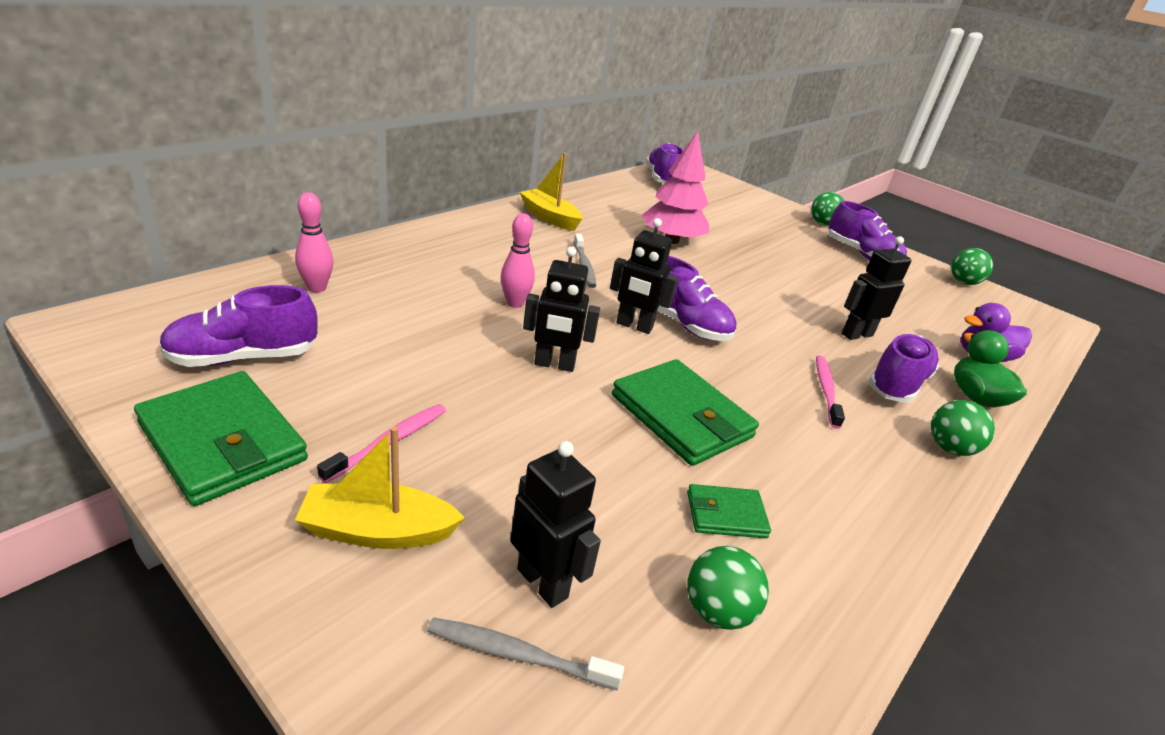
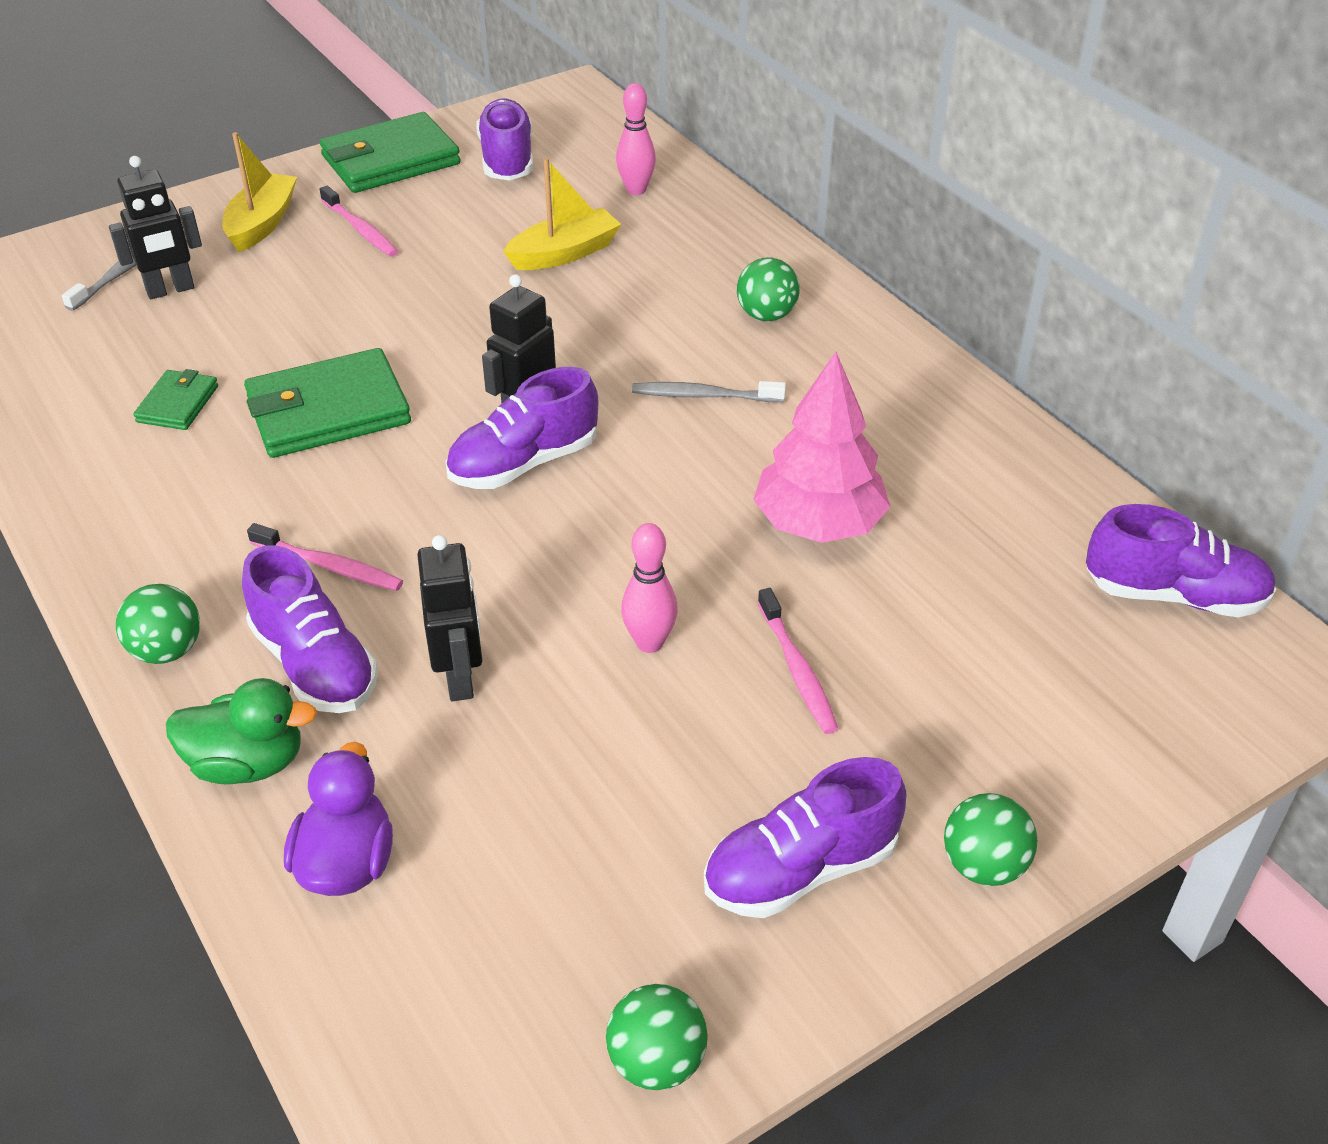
camera: 110 degrees right, 10 degrees up
pink bowling pin [501,213,535,308] -> pink bowling pin moved to [621,523,678,653]
yellow boat [520,153,582,231] -> yellow boat moved to [503,158,621,270]
black robot [523,247,600,372] -> none
green ball [687,546,769,630] -> green ball moved to [737,257,800,321]
none -> pink toothbrush [757,588,838,734]

